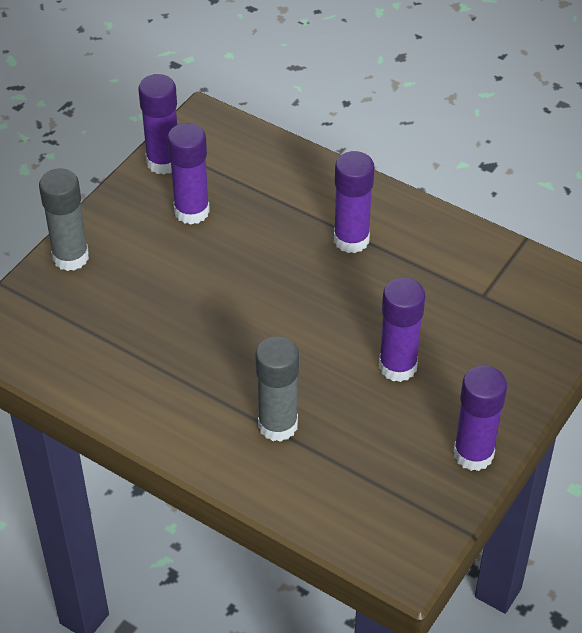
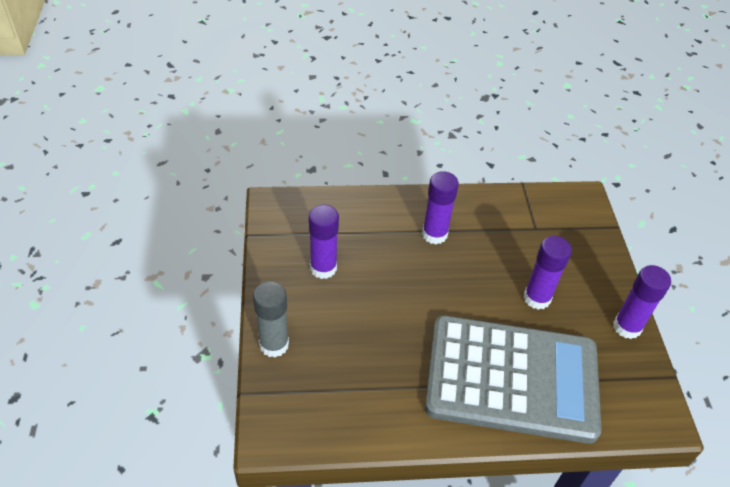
camera: 40 degrees left, 0 degrees up
purple glue stick [138,74,177,175] -> none
grey glue stick [256,336,299,442] -> grey calculator [425,315,602,444]

